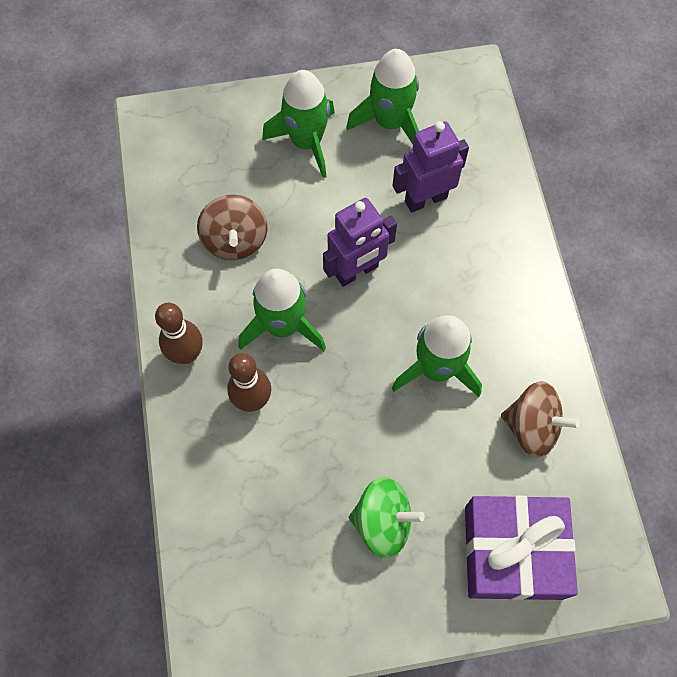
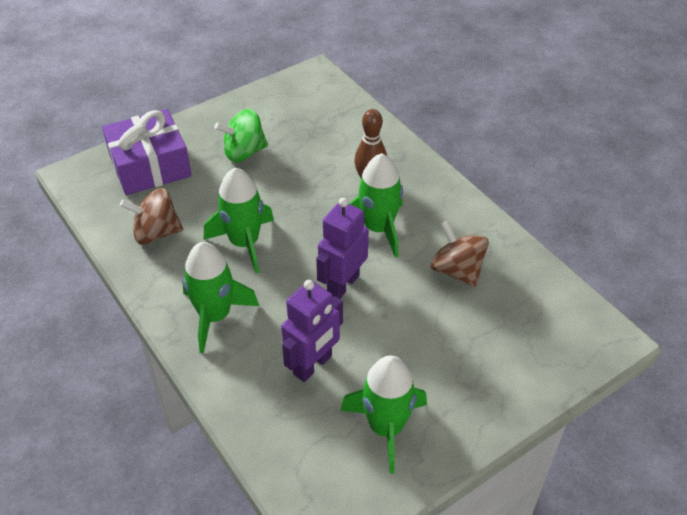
camera: 155 degrees right, 20 degrees down
brown bowling pin [155,303,202,364] -> none
green rocket [262,70,335,178] -> green rocket moved to [182,242,259,353]

